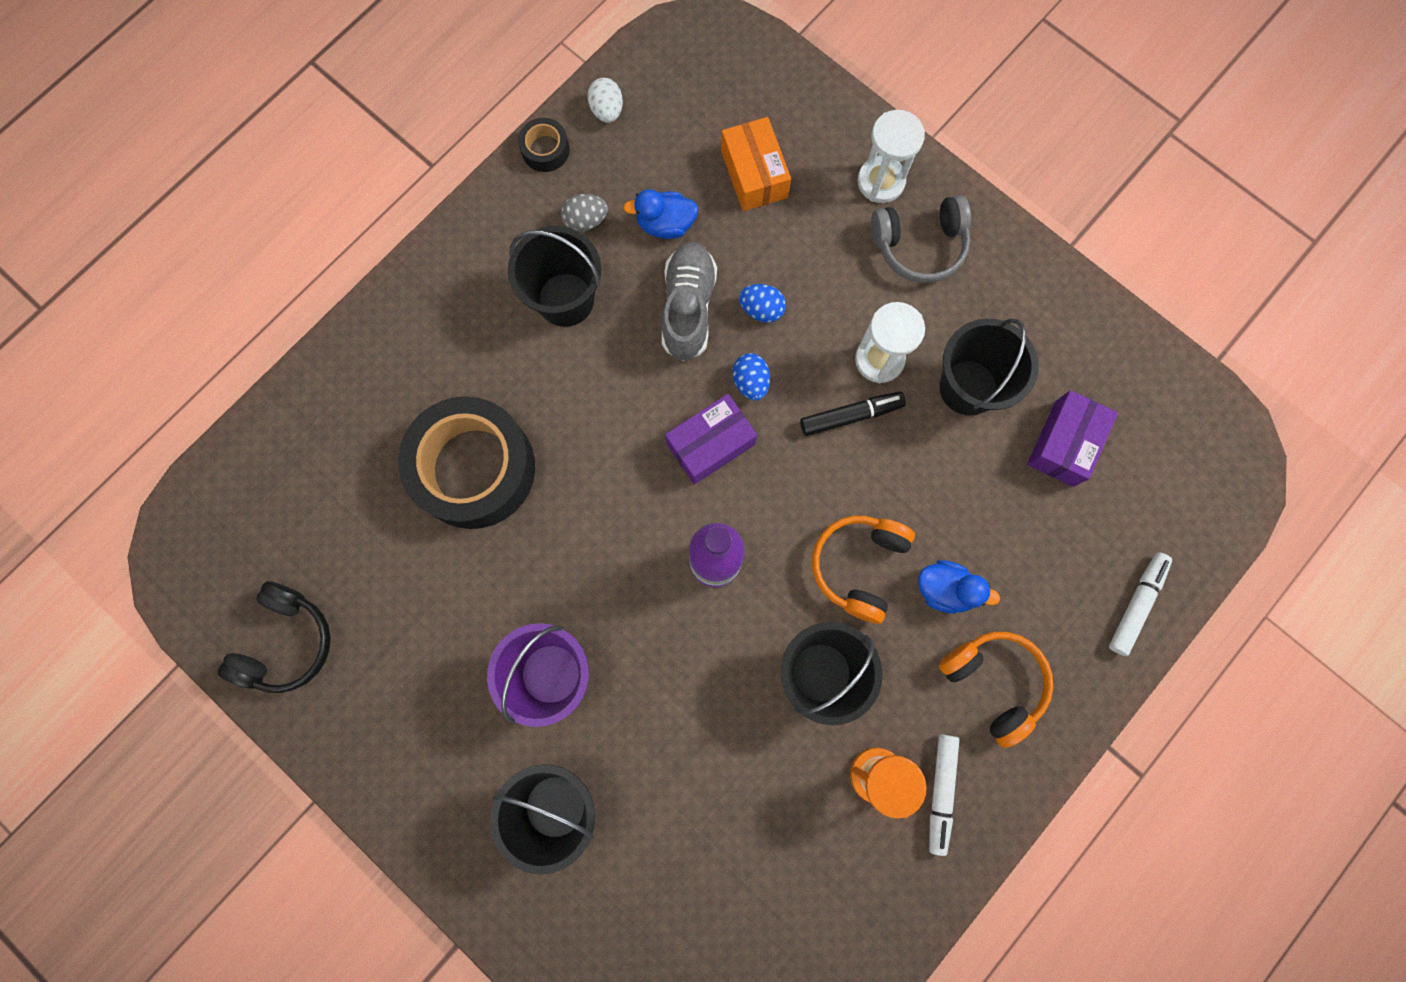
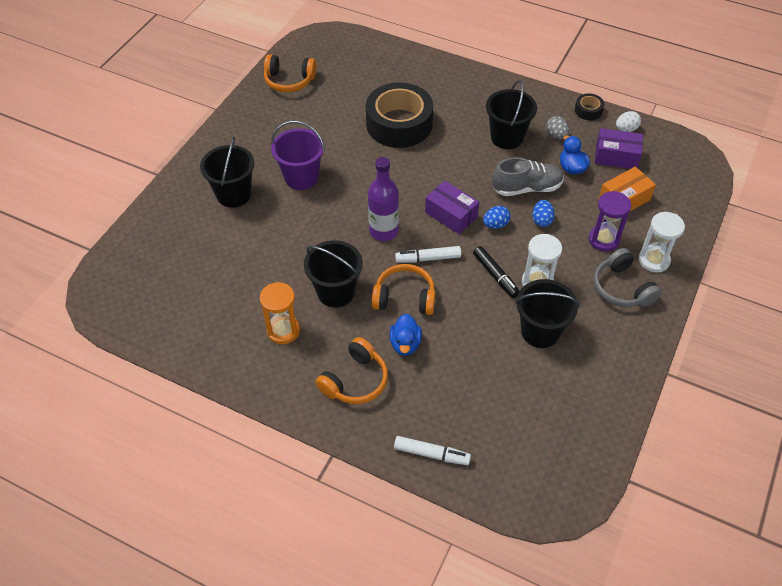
camera: 75 degrees right, 25 degrees down
black headphones [217,581,331,693] -> orange headphones [264,54,317,92]
white marker [929,734,959,856] -> white marker moved to [395,246,461,263]
purple box [1027,390,1118,487] -> purple box moved to [595,128,643,169]
none -> purple hourglass [589,191,631,252]

